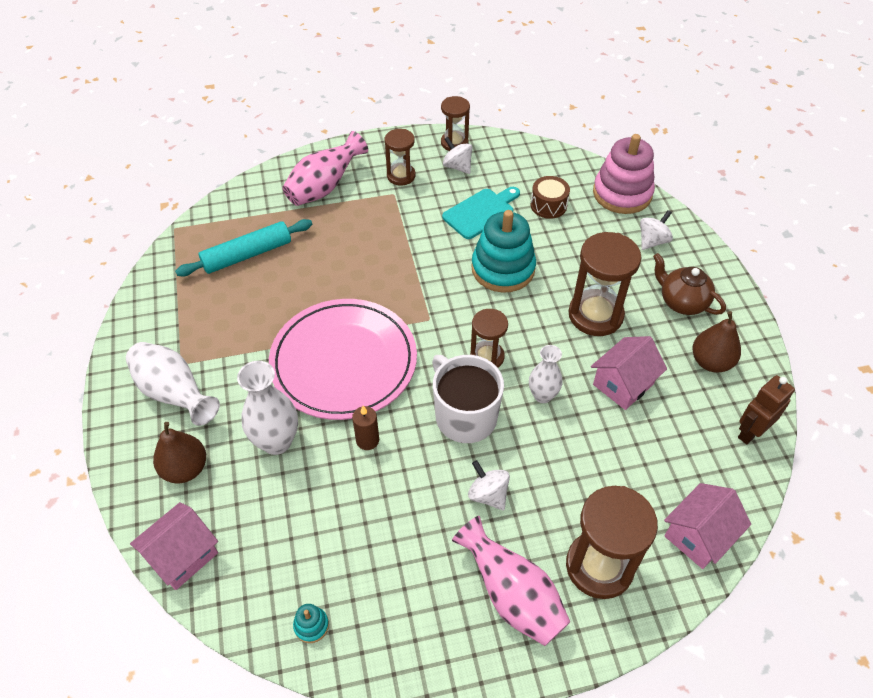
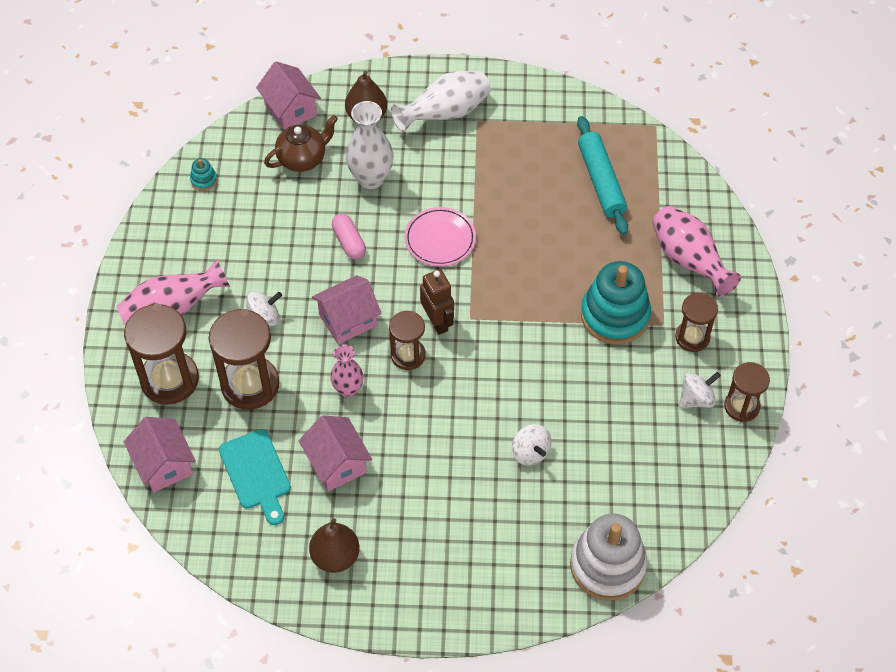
camera: 105 degrees right, 5 degrees up
pink plate [269,299,417,420] -> pink plate [404,207,476,266], size x0.51
brown candle [352,406,379,450] -> pink capsule [332,214,366,259]
white mug [432,355,504,443] -> pink house [312,275,382,345]
turquoise cutting board [442,187,520,239] -> turquoise cutting board moved to [219,429,291,525]
turquoise stacking toy [471,210,536,293] -> turquoise stacking toy moved to [581,261,651,344]
white vase [529,345,563,403] -> pink vase [330,344,363,398]
brown drum [531,176,570,219] -> none
brown hourglass [569,232,642,336] -> brown hourglass moved to [209,309,279,410]
pink stacking toy [593,134,655,214] -> white stacking toy [570,513,647,601]
white spinning top [640,210,673,250] -> white spinning top moved to [512,424,551,466]
brown teapot [653,253,726,315] -> brown teapot moved to [264,115,338,172]
brown robot [738,375,795,445] -> brown robot moved to [420,269,454,335]

